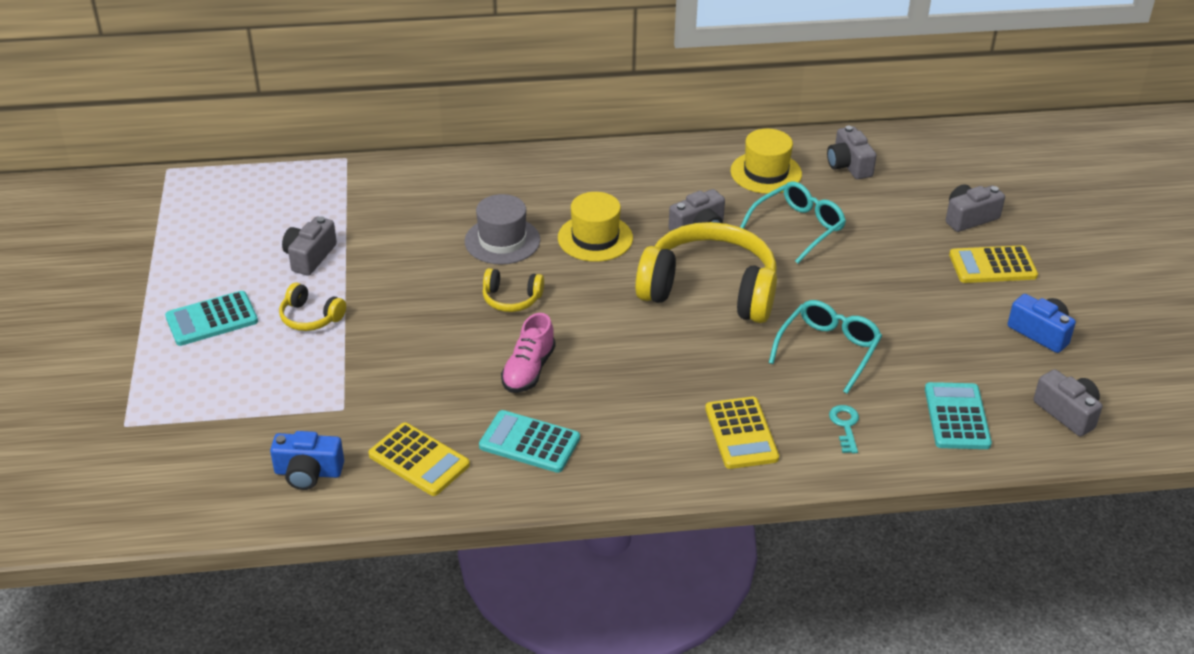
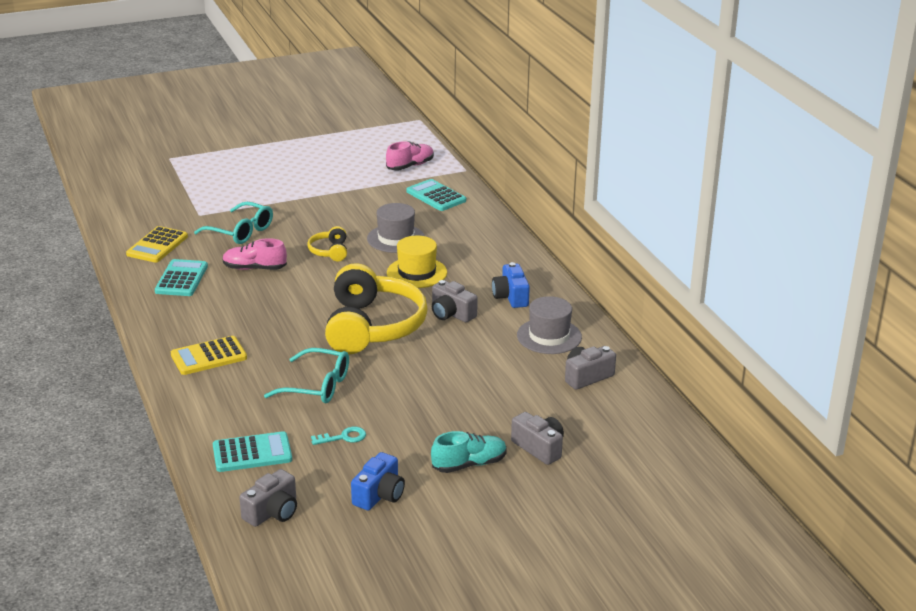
camera: 75 degrees right, 10 degrees down
turquoise calculator [165,291,258,346] -> turquoise calculator moved to [407,179,466,211]
blue camera [270,431,344,490] -> blue camera moved to [492,262,530,308]
yellow headphones [279,283,346,331] -> none
grey camera [282,216,337,276] -> none
yellow hat [730,129,802,194] -> grey hat [517,296,582,354]
turquoise glasses [740,181,846,264] -> turquoise glasses moved to [194,202,273,244]
turquoise key [829,405,859,454] -> turquoise key moved to [311,427,366,445]
yellow calculator [949,245,1038,283] -> turquoise shoe [431,431,507,473]
none -> pink shoe [386,141,434,170]

